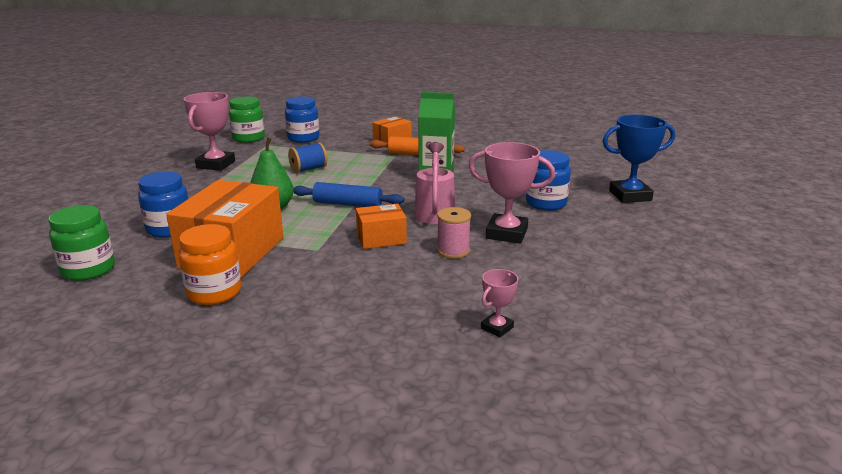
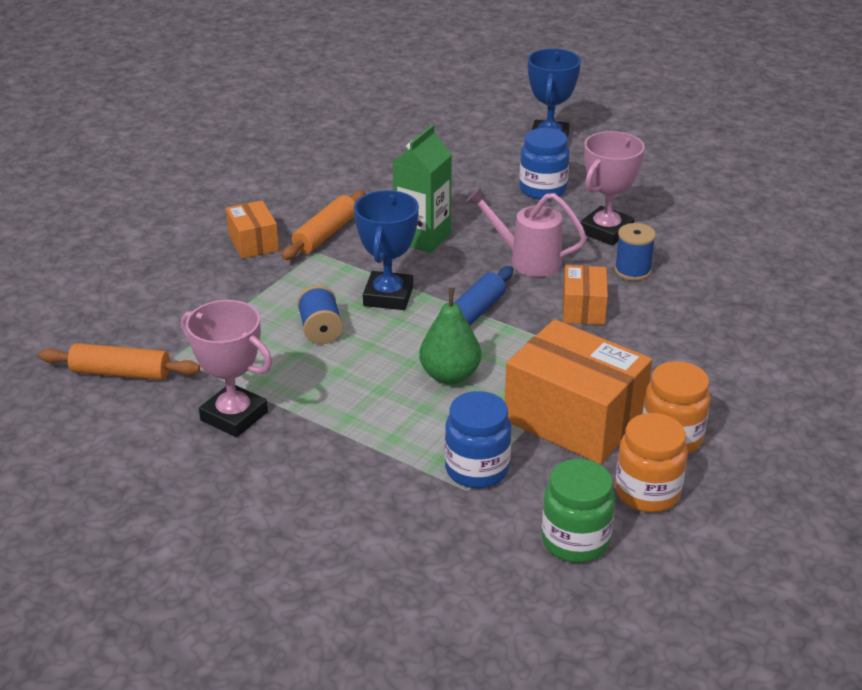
camera: 70 degrees left, 10 degrees up
green jar [229,97,265,143] -> orange rolling pin [39,343,200,380]
blue jar [285,97,319,143] -> none
pink spool [437,207,471,259] -> blue spool [615,223,656,281]
pink trophy [481,269,518,337] -> none
none -> blue trophy [354,190,419,310]
none -> orange jar [615,413,688,512]

